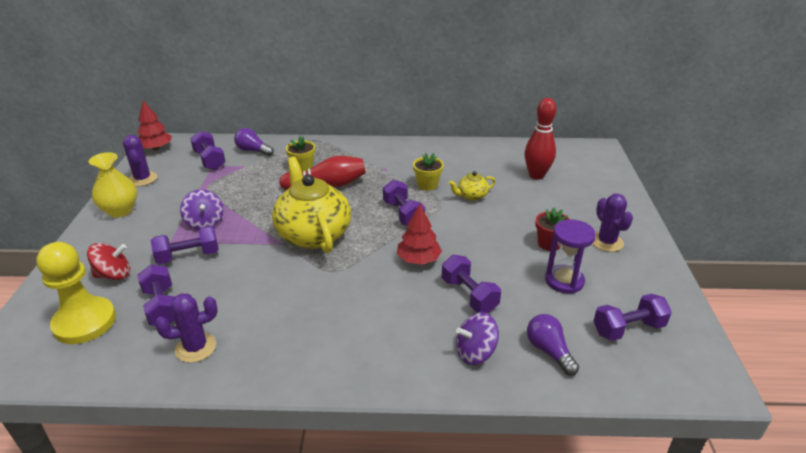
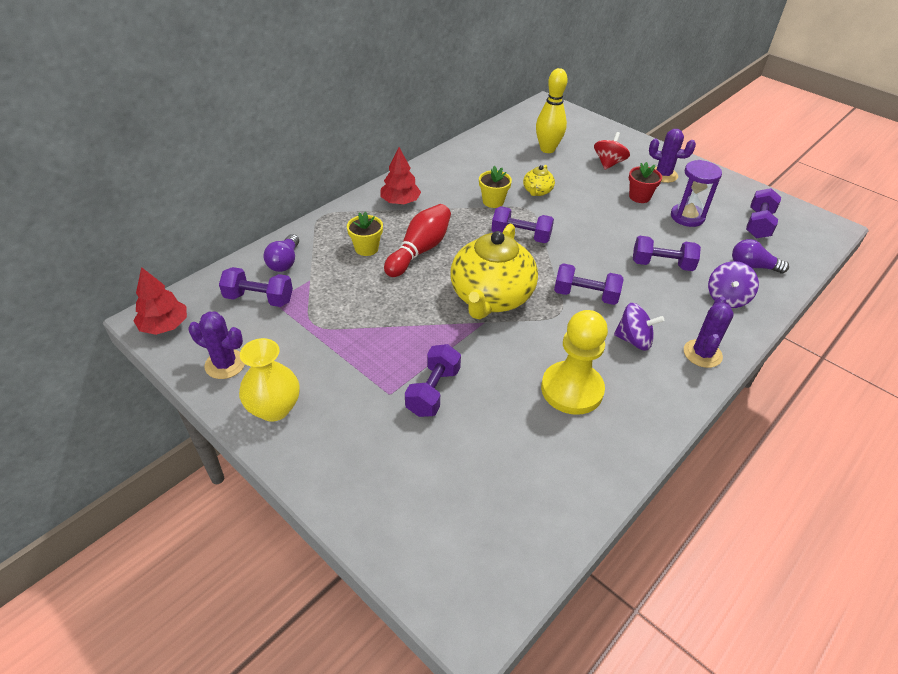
camera: 50 degrees left, 10 degrees up
yellow pawn [36,242,116,344] -> yellow pawn moved to [541,310,608,415]
red spinning top [87,243,130,280] -> red spinning top moved to [594,132,630,170]
purple dumbbell [137,264,175,326] -> purple dumbbell moved to [554,263,623,305]
purple cactus [155,293,218,363] -> purple cactus moved to [684,297,734,368]
purple spinning top [180,189,223,230] -> purple spinning top moved to [614,303,665,350]
purple light bulb [234,128,274,156] -> purple light bulb turned 60 degrees counterclockwise [264,234,299,272]
yellow teapot [272,157,351,253] -> yellow teapot turned 90 degrees counterclockwise [450,224,538,319]
red tree [397,204,442,265] -> red tree moved to [380,147,421,205]
red bowling pin [525,98,557,180] -> yellow bowling pin [536,68,568,153]

